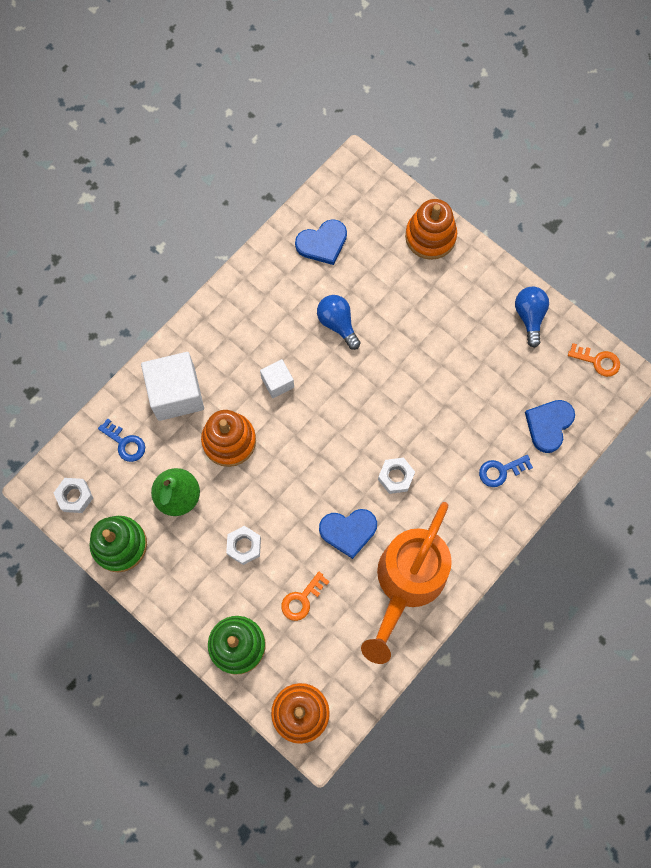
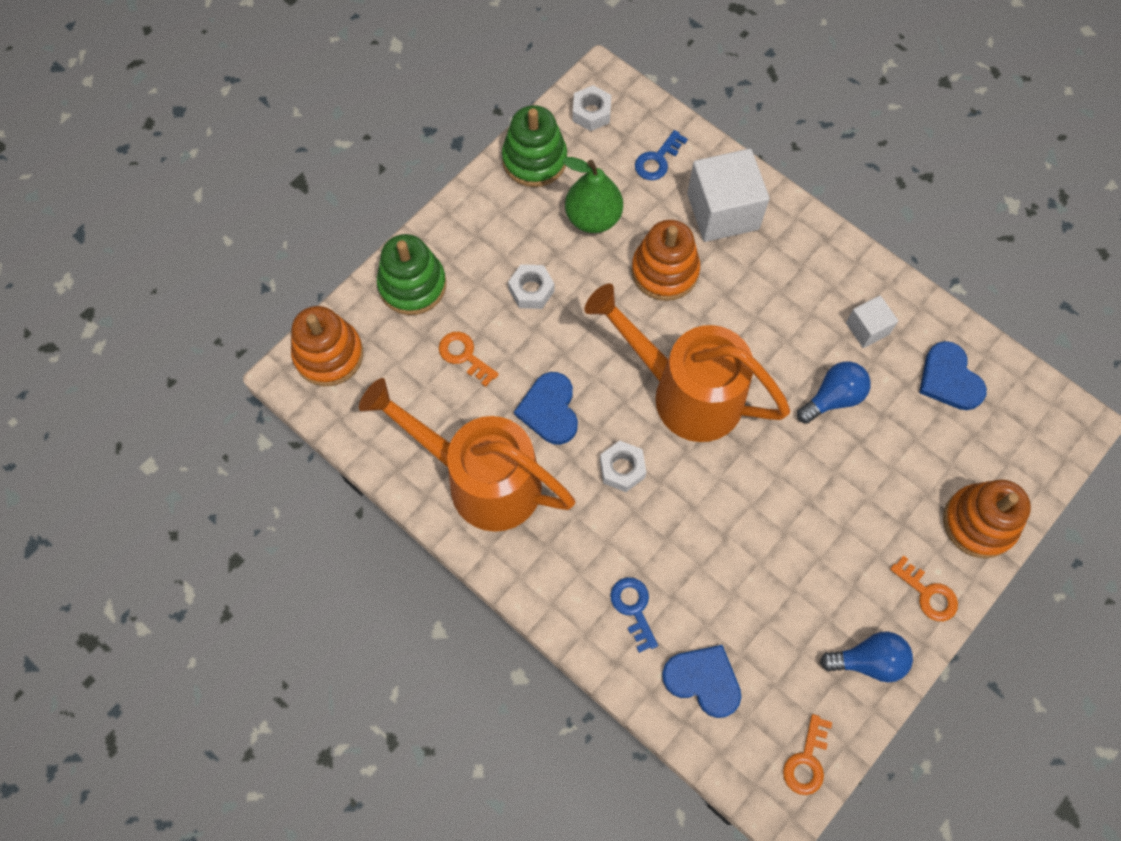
camera: 90 degrees right, 5 degrees down
white cube [260,359,294,398] -> white cube moved to [846,295,898,348]
none -> orange watering can [584,284,791,442]
none -> orange key [890,555,958,621]

